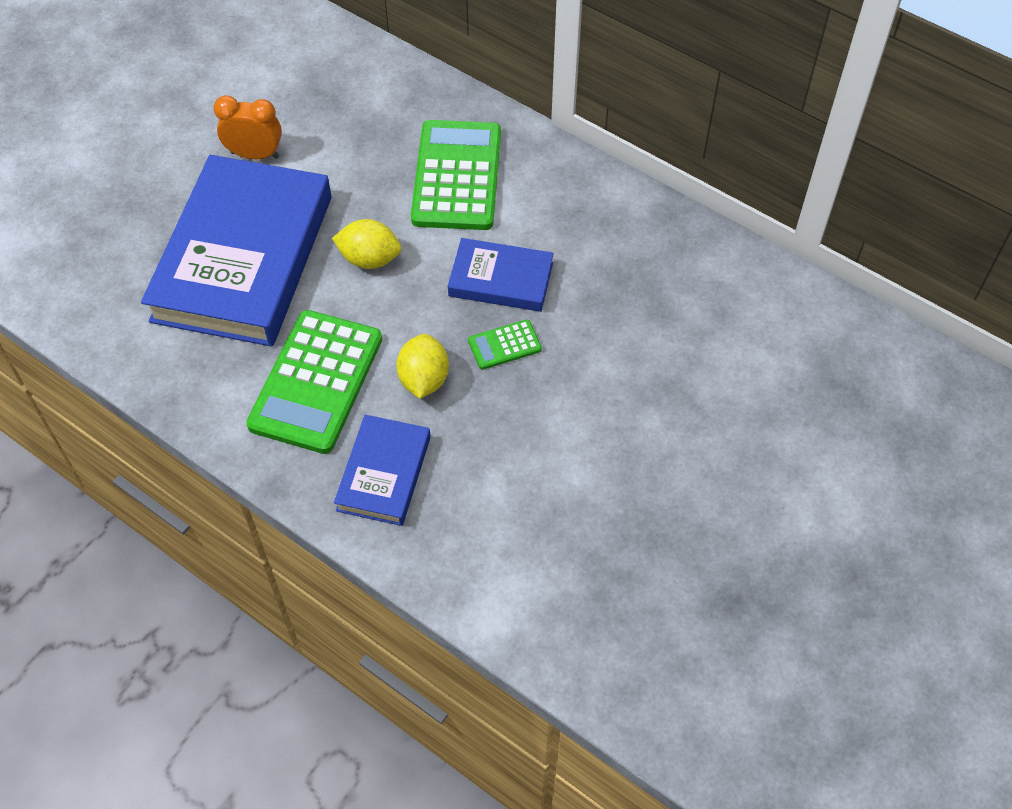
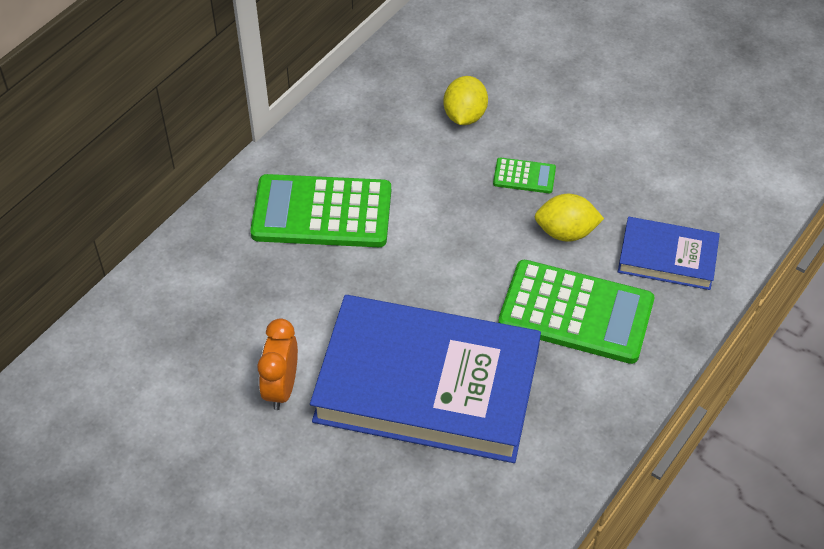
camera: 90 degrees left, 5 degrees down
yellow lemon [332,219,401,269] -> yellow lemon moved to [444,76,488,125]
blue book [448,238,554,312] -> none
green calculator [468,319,542,370] -> green calculator turned 60 degrees counterclockwise [493,158,556,193]

